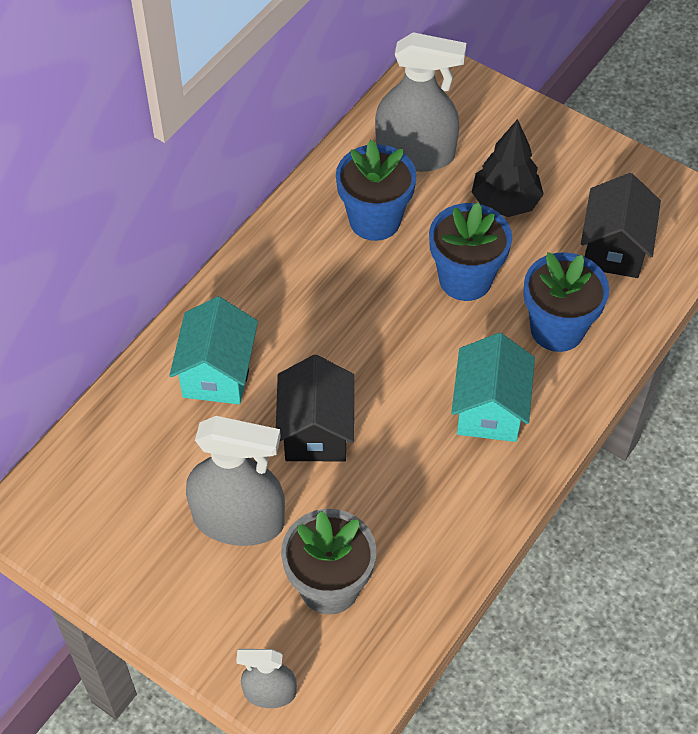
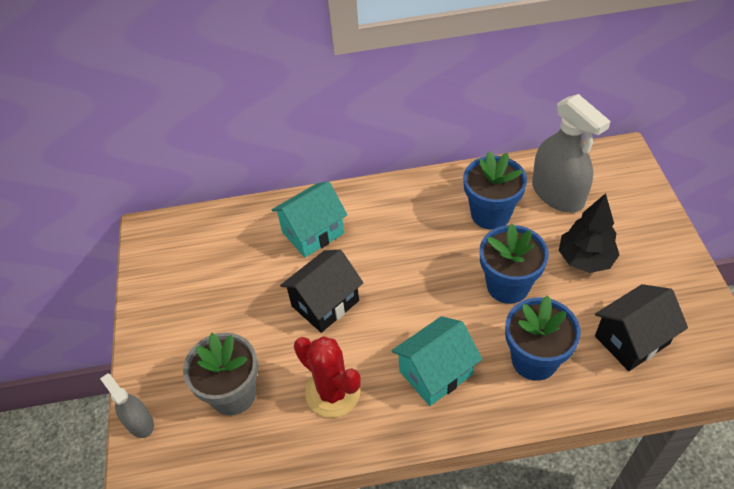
camera: 50 degrees right, 5 degrees down
grey spray bottle [186,416,285,546] -> none
none -> red cactus [294,336,361,418]

